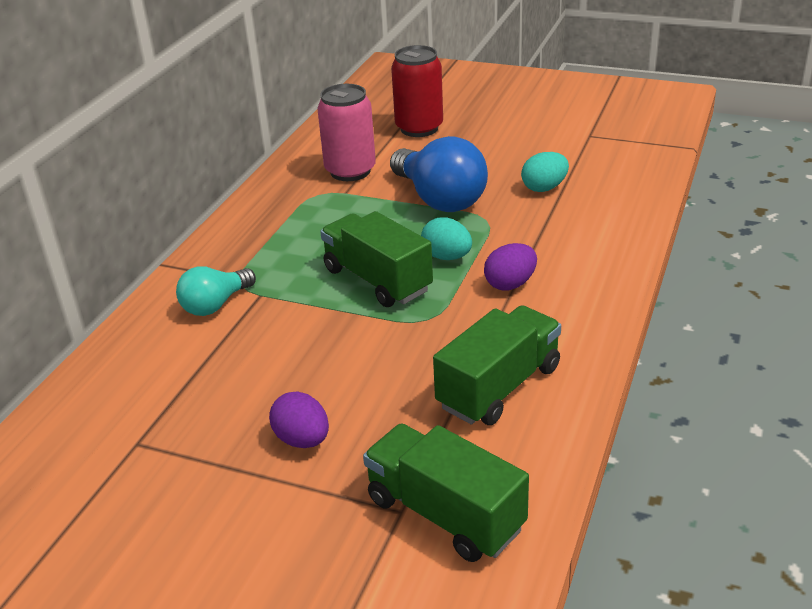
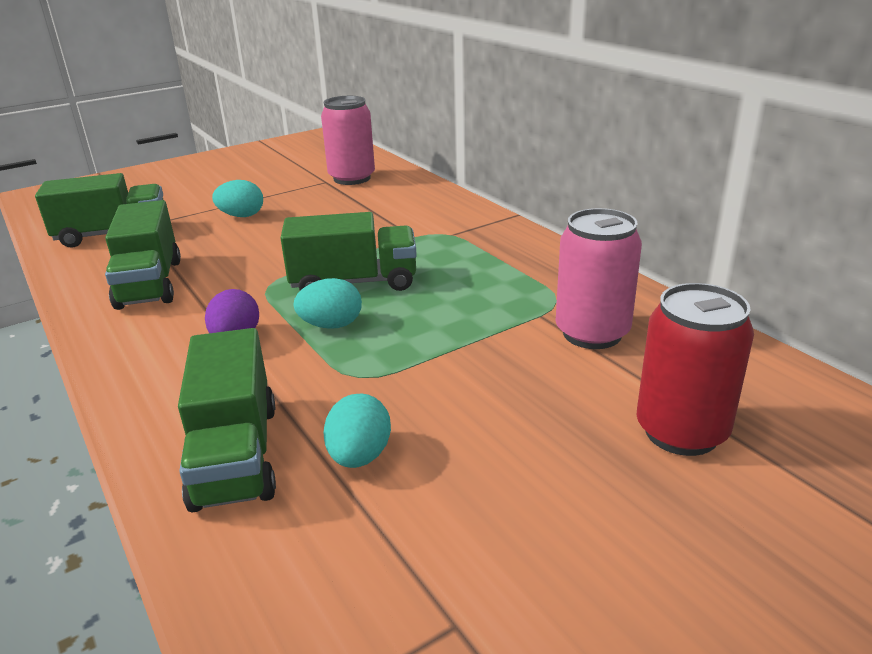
camera: 125 degrees right, 5 degrees down
turquoise light bulb [176,266,256,316] -> none
purple egg [269,391,329,448] -> turquoise egg [212,180,263,217]
blue light bulb [390,136,488,212] -> none
none -> green truck [178,328,276,513]
none -> pink can [321,96,375,185]

